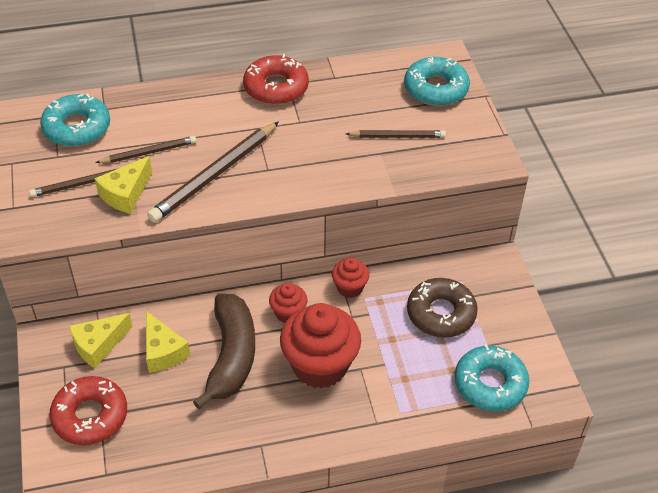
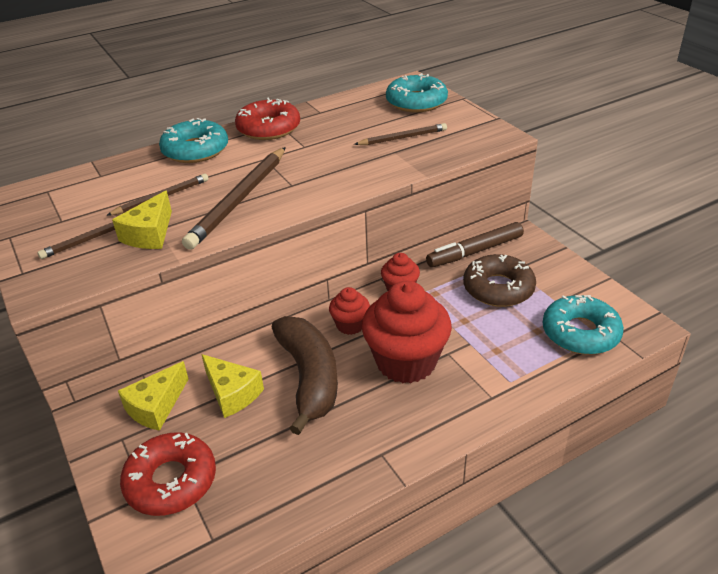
camera: 15 degrees left, 10 degrees down
turquoise donut [40,94,110,147] -> turquoise donut moved to [159,118,228,163]
none -> brown marker [426,222,524,267]

